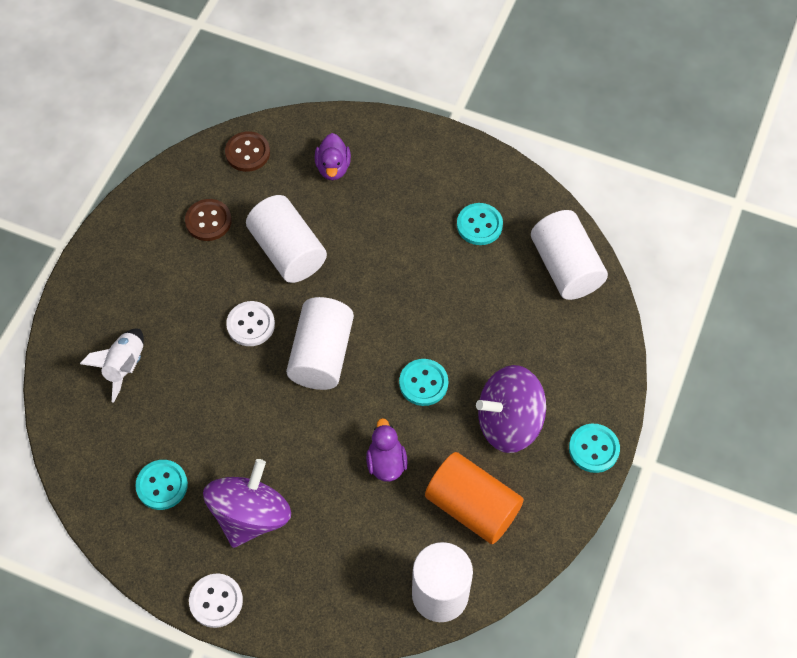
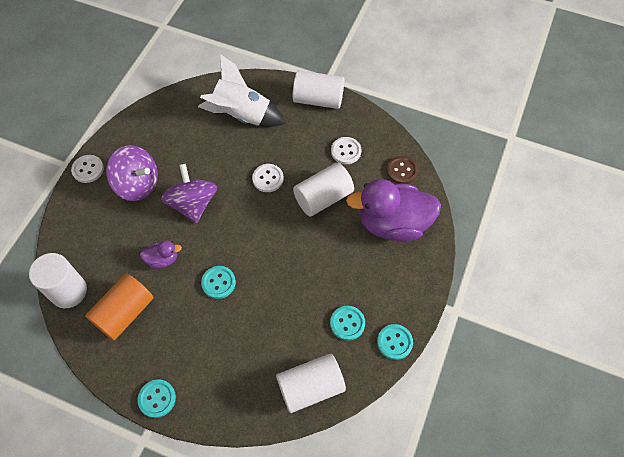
camera: 90 degrees right, 0 degrees up
white rocket [80,329,144,403] -> white rocket [198,54,285,127], size x1.79
turquoise button [135,460,188,510] -> turquoise button moved to [377,324,413,360]
brown button [185,199,232,241] -> white button [331,137,362,164]
white cylinder [286,297,354,390] -> white cylinder moved to [293,70,344,109]
purple duck [315,133,351,180] -> purple duck [346,179,441,241], size x2.24
purple spinning top [476,365,546,453] -> purple spinning top moved to [161,164,217,223]

